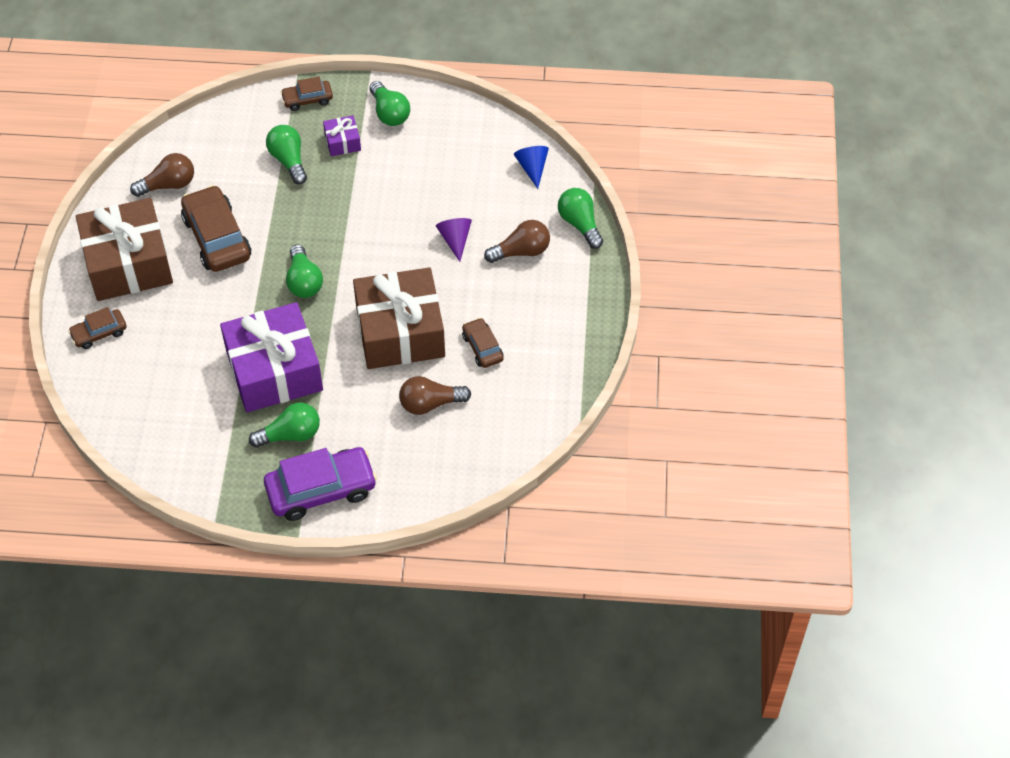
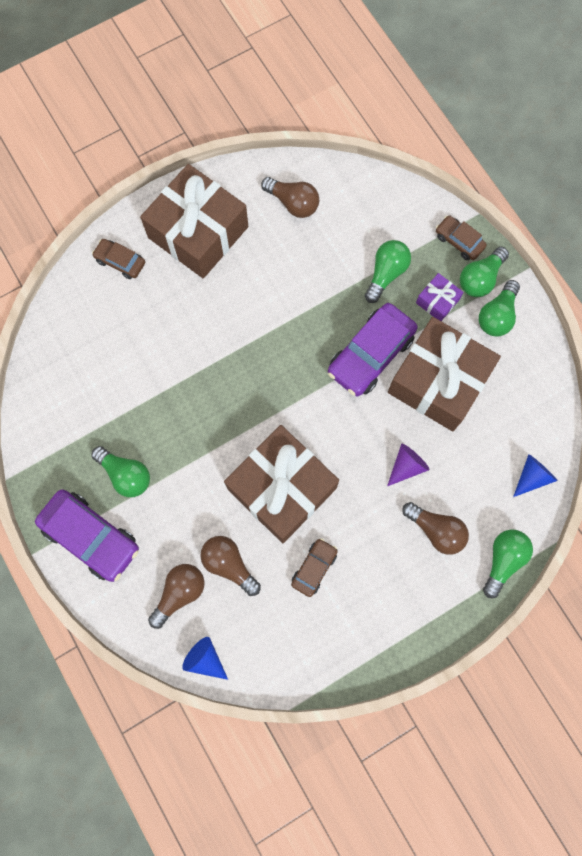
camera: 55 degrees right, 20 degrees up
brown car [181,185,251,272] -> none
purple gift [220,302,323,413] -> none
green light bulb [286,244,323,298] -> green light bulb moved to [460,247,509,297]
none -> brown light bulb [148,564,204,629]
none -> blue cone [182,637,228,680]
none -> purple car [328,303,418,397]
none -> brown gift [388,317,501,431]

